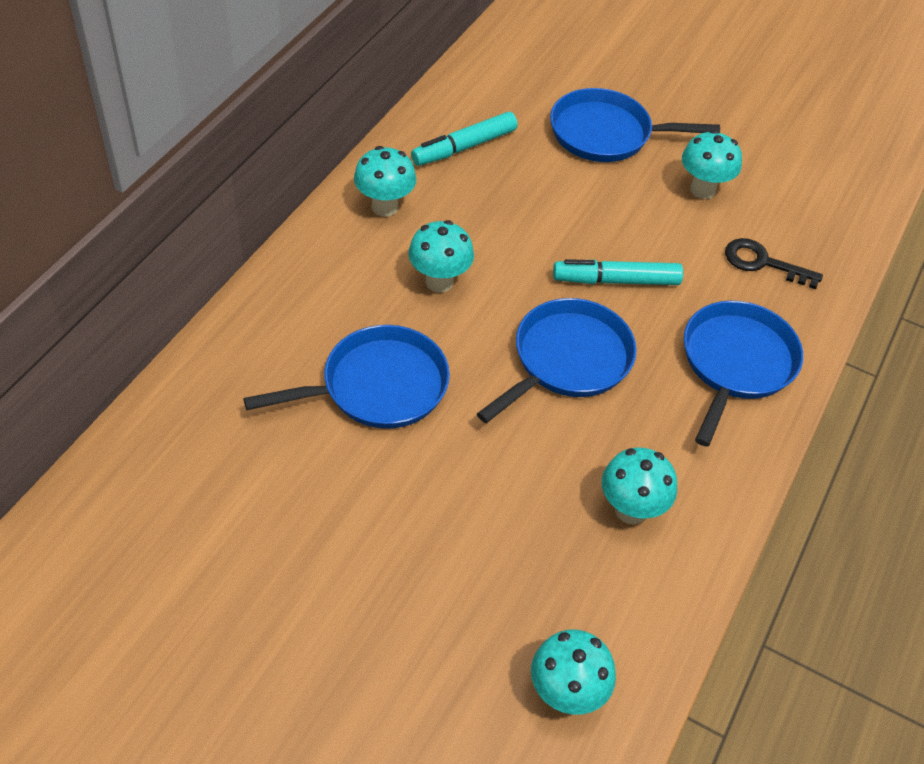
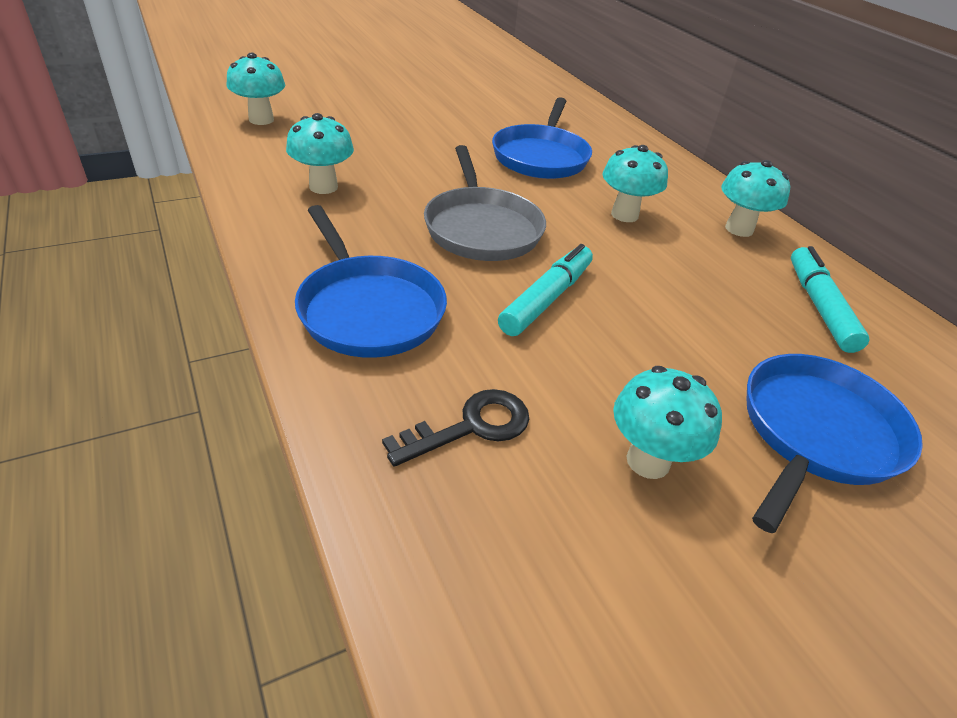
camera: 125 degrees right, 10 degrees down
blue pan [477,298,637,423] -> grey pan [424,145,546,261]

